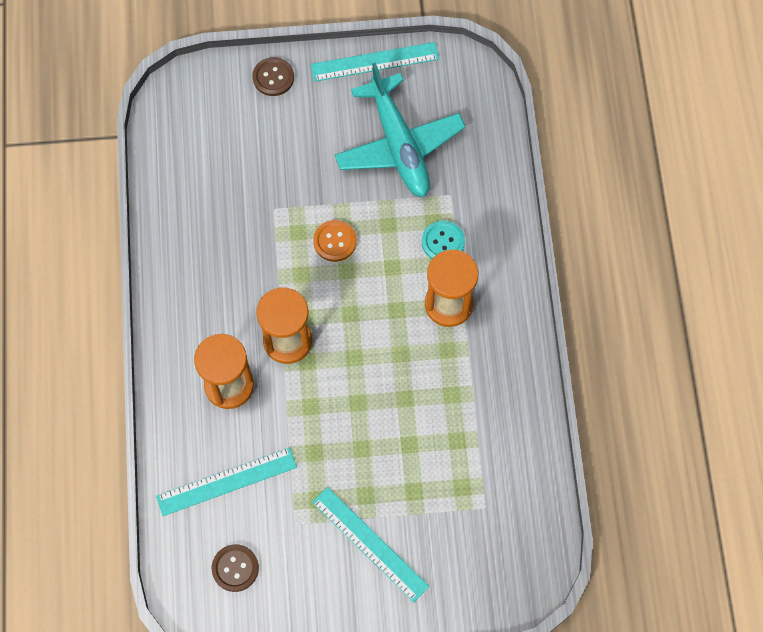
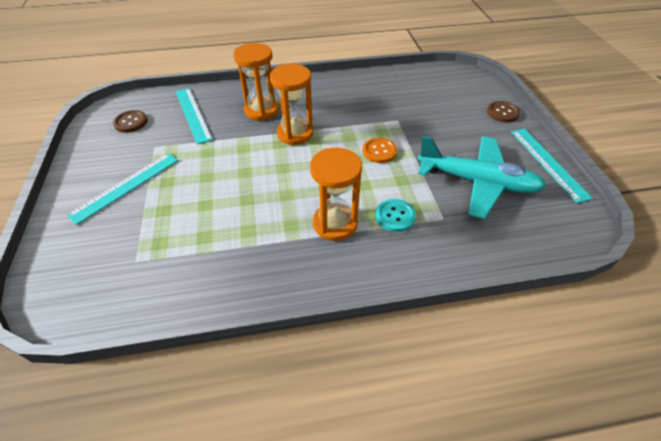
camera: 85 degrees right, 20 degrees down
turquoise plane [334,63,465,197] -> turquoise plane turned 135 degrees counterclockwise [417,136,547,219]

